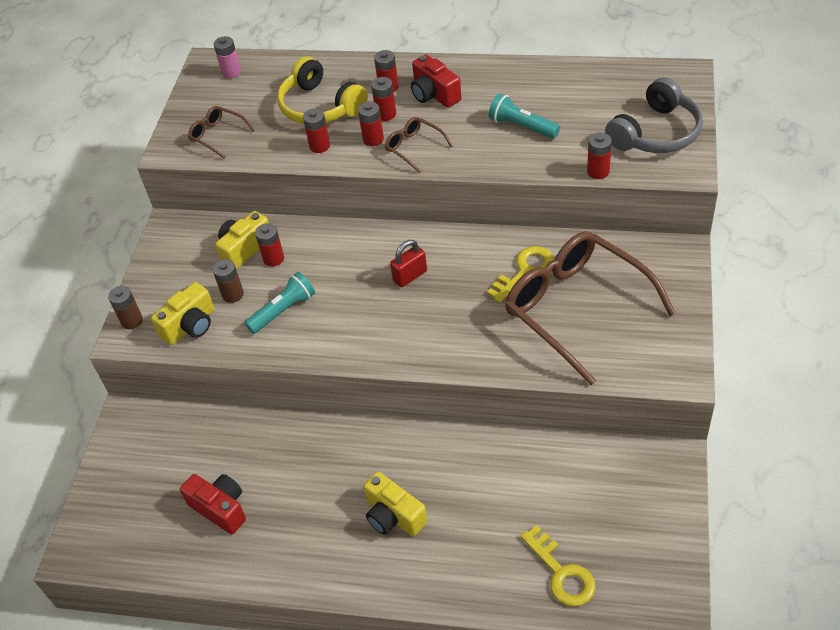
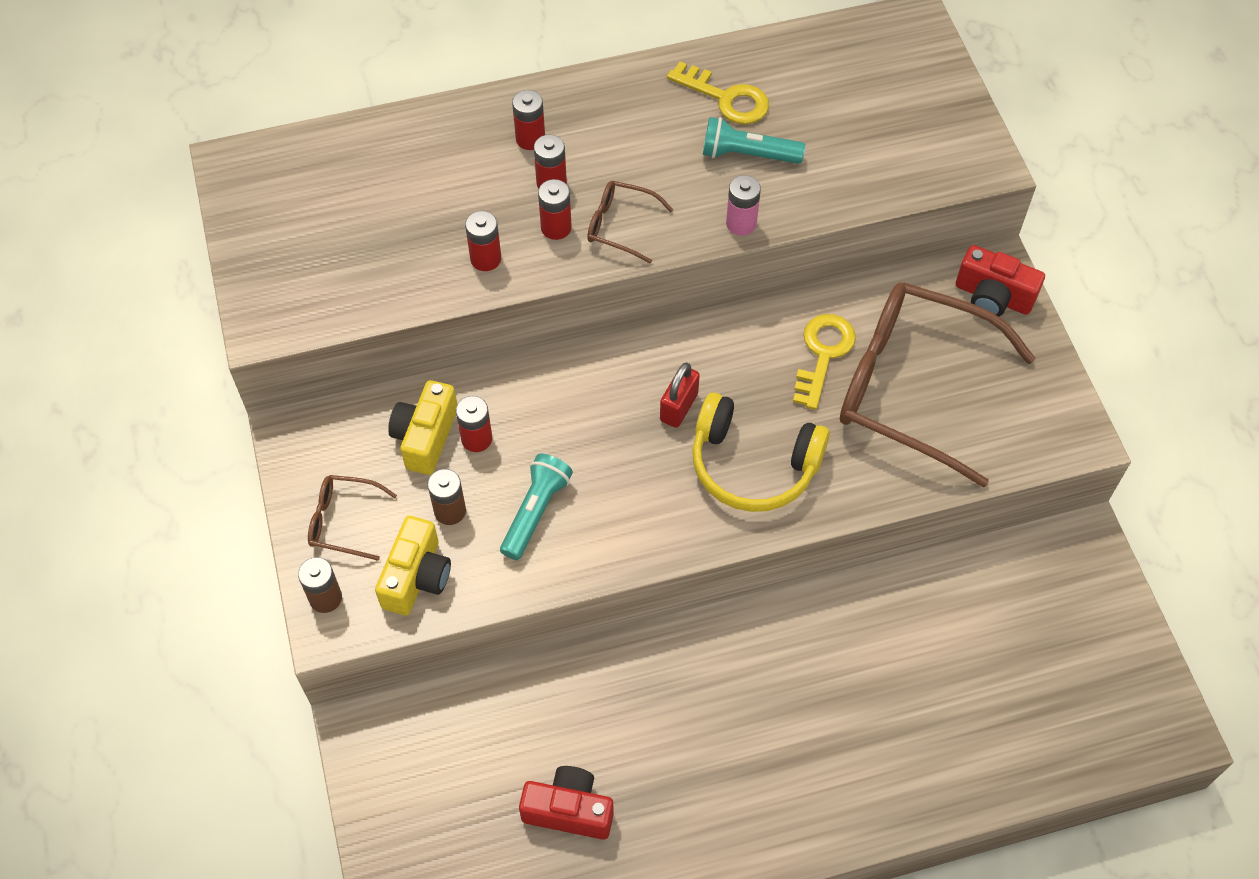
camera: 30 degrees left, 10 degrees up
brown glasses [188,106,255,159] -> brown glasses moved to [308,475,397,561]
pink battery [214,36,241,79] -> pink battery moved to [726,175,761,236]
yellow headphones [277,56,368,124] -> yellow headphones moved to [692,392,830,512]
yellow camera [363,472,428,536] -> none
red camera [411,54,462,108] -> red camera moved to [956,245,1045,317]
yellow key [520,525,596,607] -> yellow key moved to [667,62,769,124]
red battery [587,133,612,179] -> none
grey headphones [605,77,703,153] -> none

